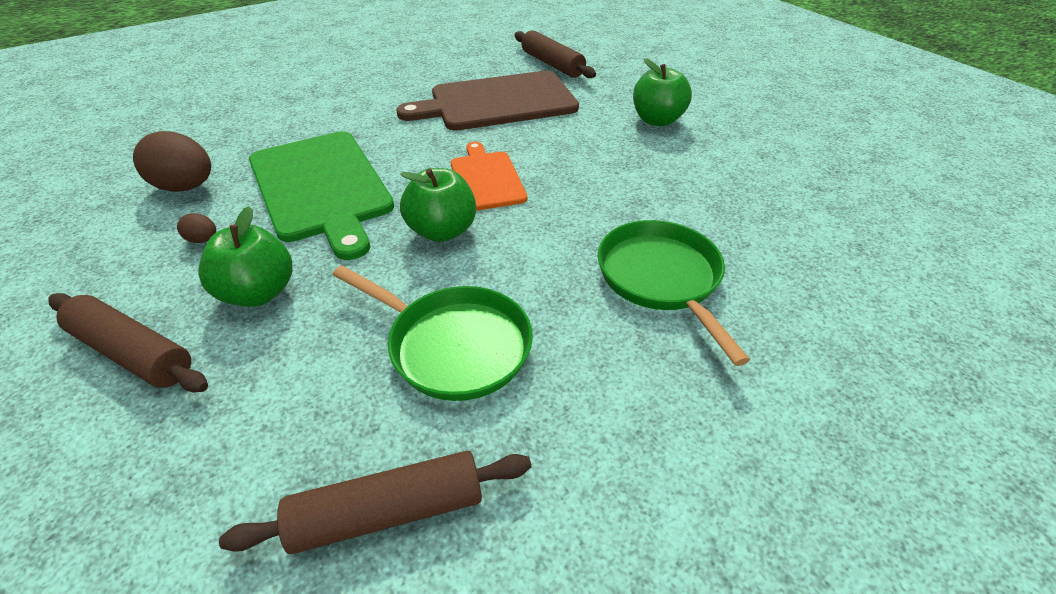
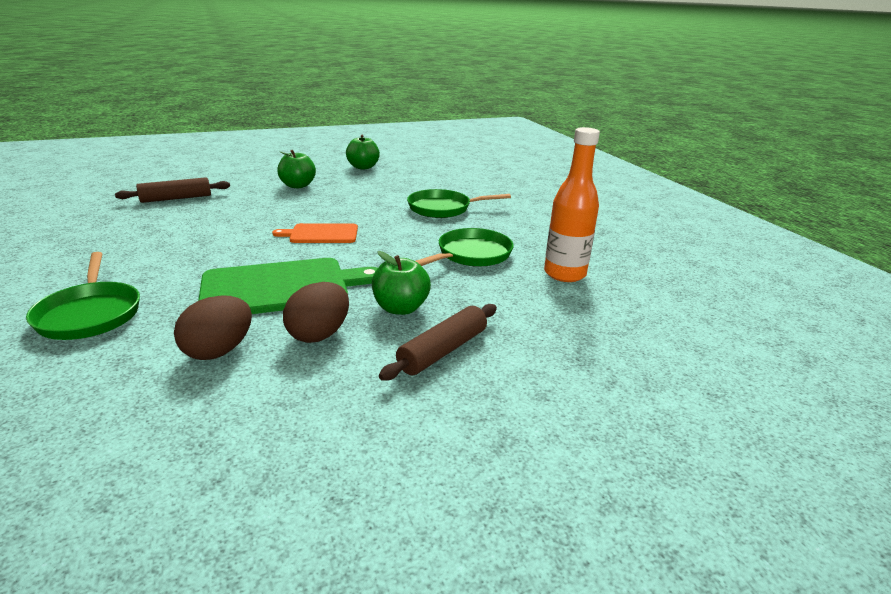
camera: 80 degrees left, 15 degrees down
brown egg [177,213,216,243] -> brown egg [283,282,349,343], size x2.18
brown rolling pin [219,451,531,554] -> orange bottle [544,127,600,282]
brown cutting board [397,71,579,131] -> none
green apple [400,168,476,242] -> green apple moved to [346,135,380,170]
none -> green pan [26,252,140,340]

